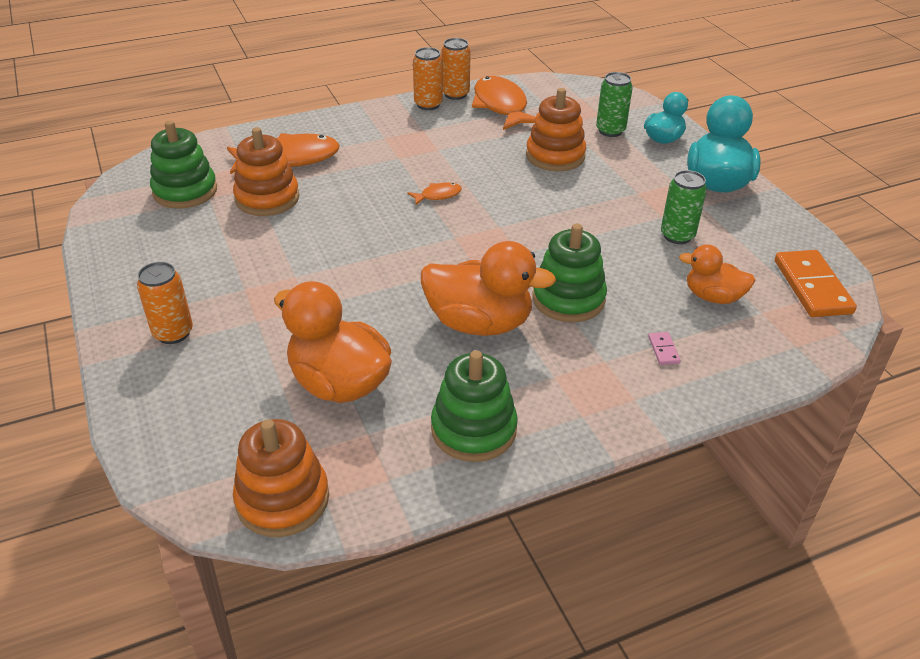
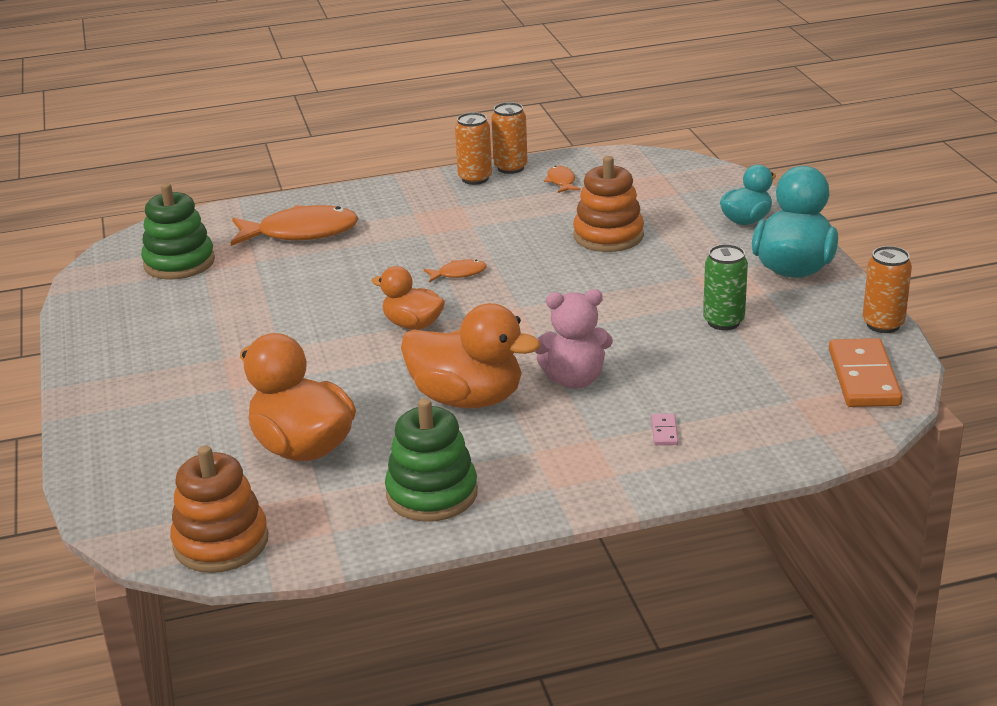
camera: 10 degrees right, 10 degrees down
orange can [137,262,193,344] -> orange can moved to [862,246,912,333]
orange stacking toy [233,127,300,216] -> none
orange fish [472,76,535,130] -> orange fish [544,166,581,193], size x0.46
green stacking toy [533,223,607,322] -> pink teddy bear [535,289,613,389]
green can [596,72,633,137] -> none
orange duck [679,244,756,304] -> orange duck moved to [372,266,445,330]

